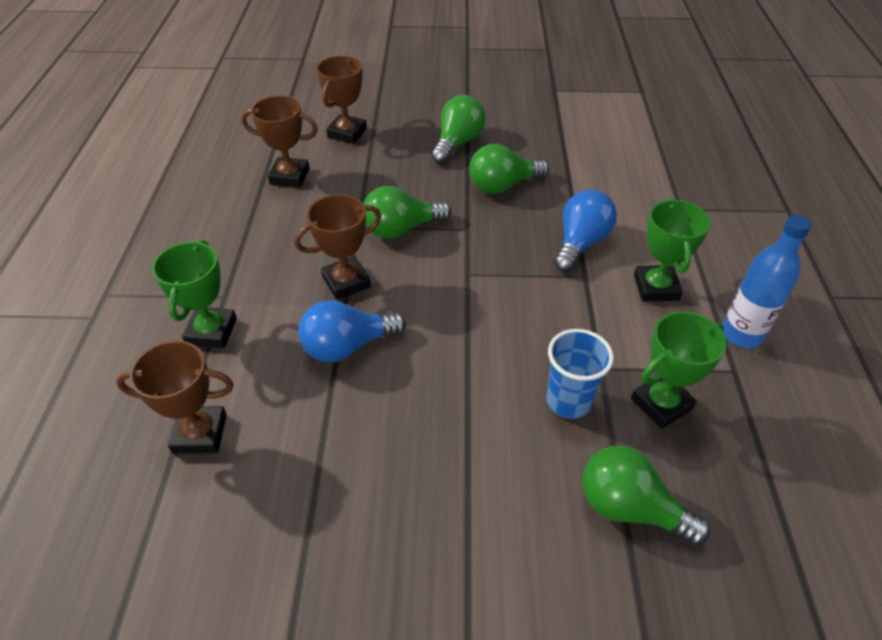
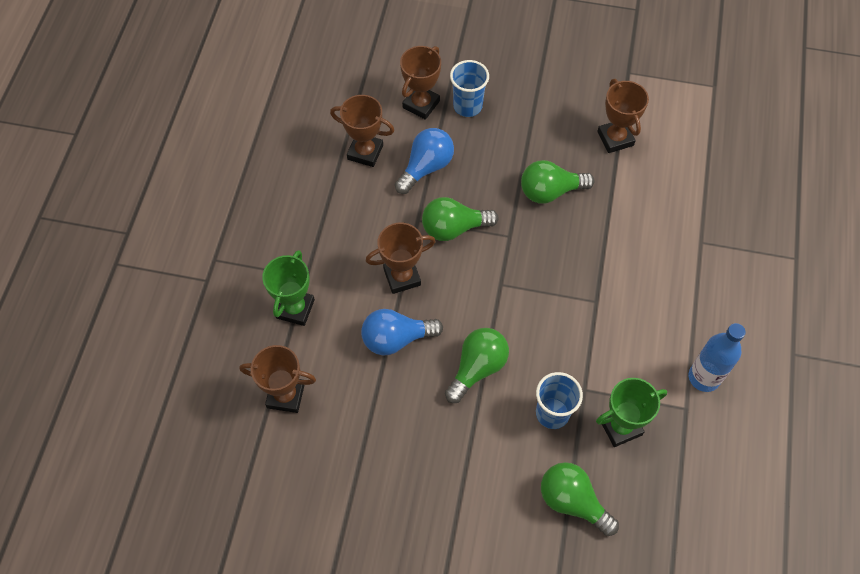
camera: 10 degrees right, 15 degrees up
green light bulb [431,95,486,164] -> green light bulb moved to [445,328,509,403]
blue light bulb [554,189,617,272] -> blue light bulb moved to [395,128,454,194]
green trophy [634,199,711,301] -> none
none -> blue cup [450,60,489,117]
none -> brown trophy [597,79,649,153]

